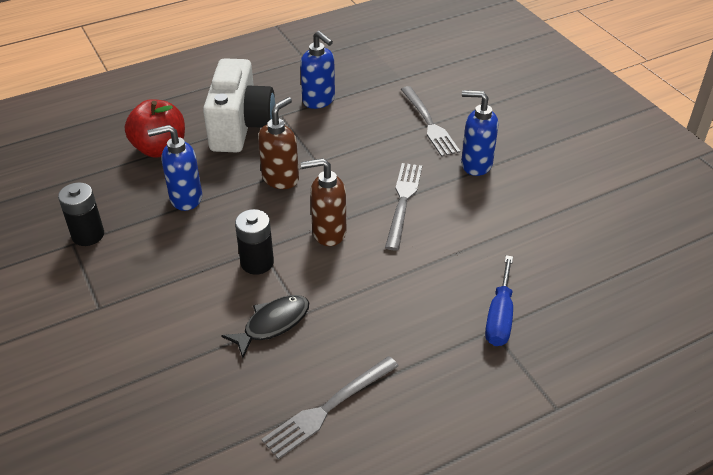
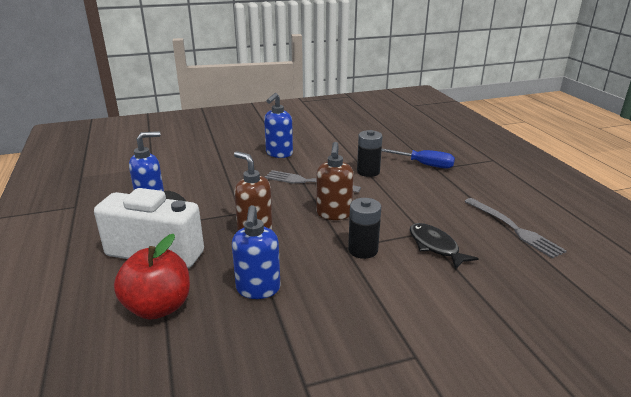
camera: 80 degrees left, 15 degrees down
black battery [58,183,104,246] -> black battery moved to [357,130,382,177]
grey fork [401,86,460,157] -> none

